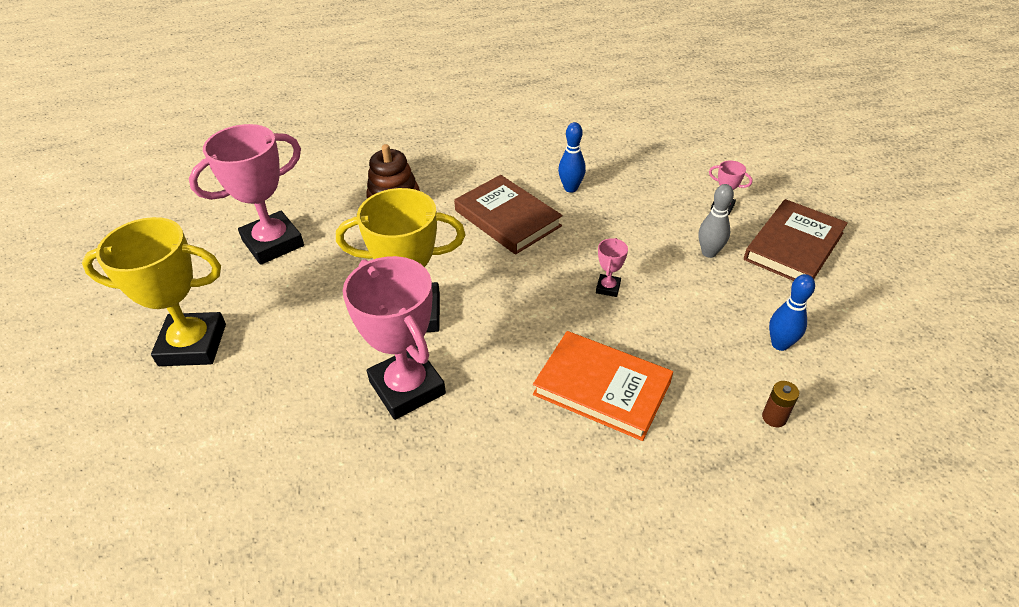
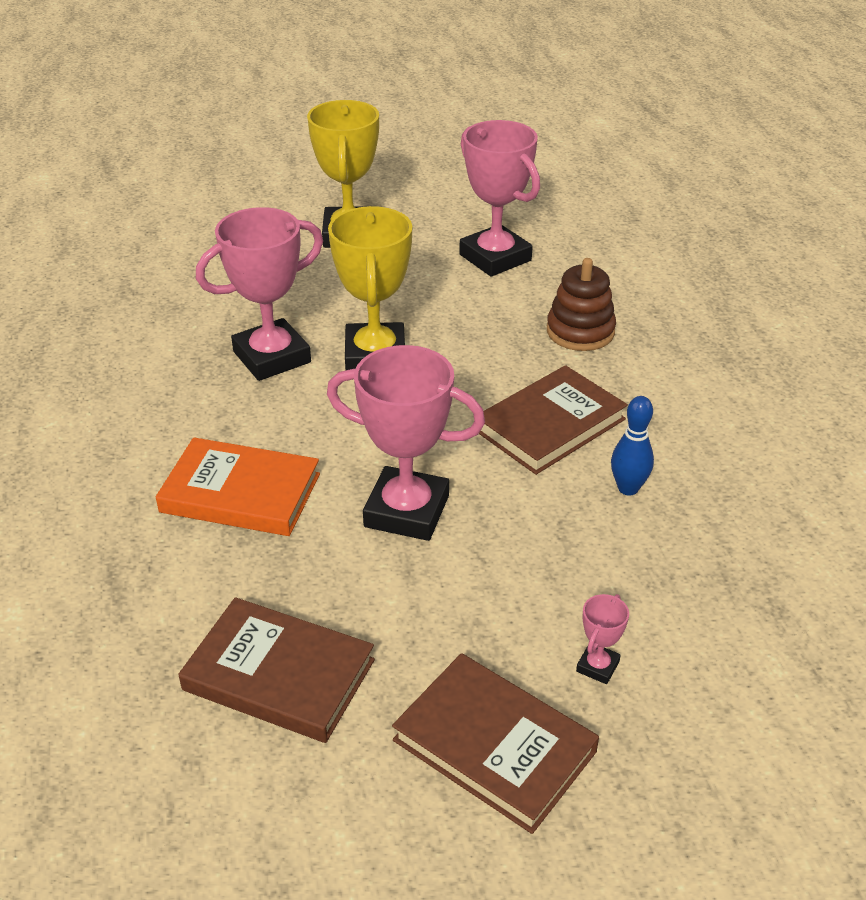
camera: 90 degrees right, 5 degrees down
orange book [533,331,673,441] -> orange book turned 75 degrees clockwise [156,437,320,536]
pink trophy [596,238,628,297] -> pink trophy [327,345,485,541], size x2.37
grey bowling pin [699,184,734,258] -> none
brown battery [762,381,799,427] -> none
blue bowling pin [769,274,815,351] -> brown book [178,597,375,743]

